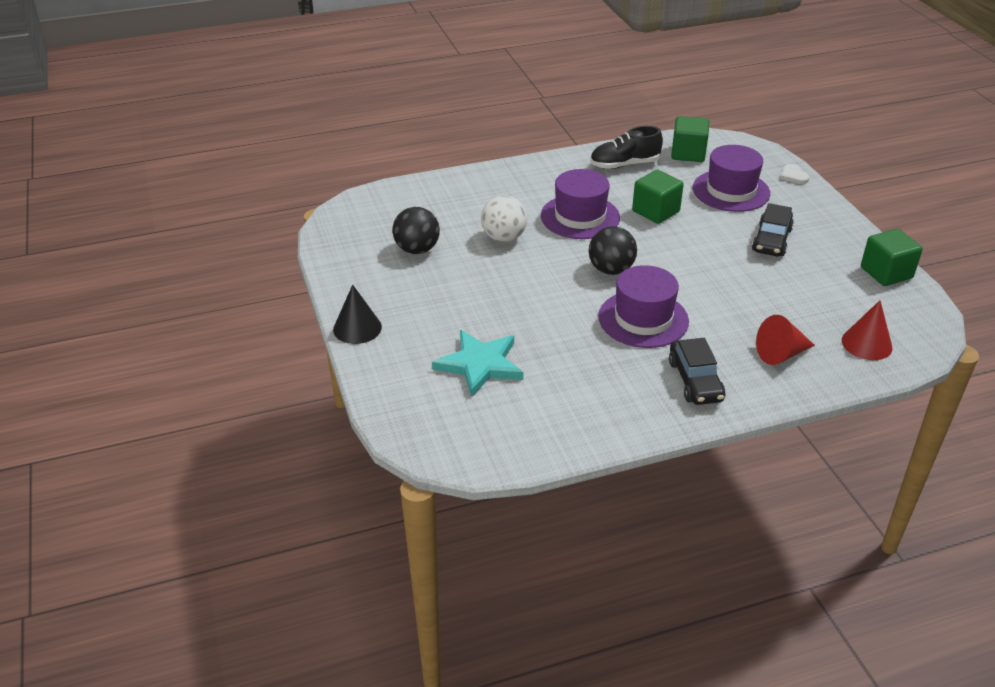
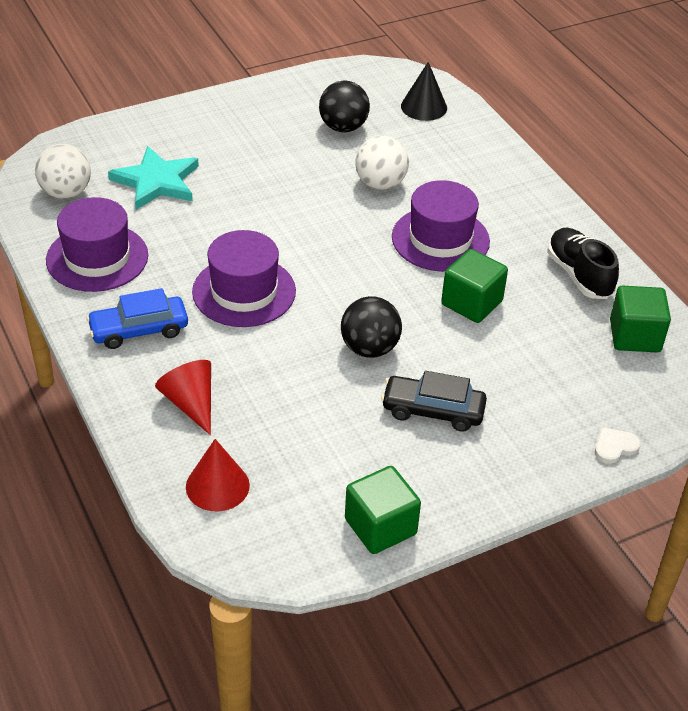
camera: 80 degrees right, 5 degrees up
black cone [333,285,382,344] -> black cone moved to [401,62,447,121]
black ball [589,226,637,275] -> black ball moved to [341,296,402,358]
black car [669,338,725,405] -> blue car [86,288,188,349]
purple hat [693,145,770,212] -> purple hat moved to [46,197,148,292]
none -> white ball [35,144,91,199]

